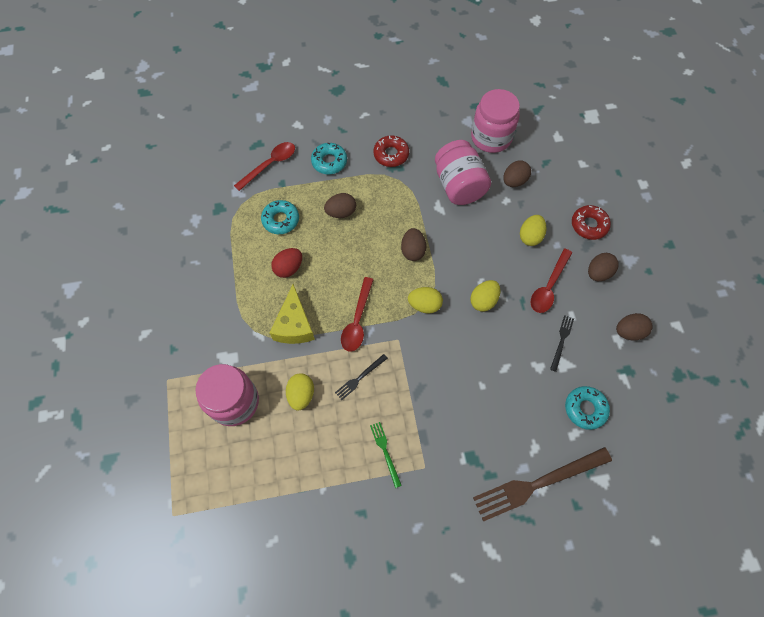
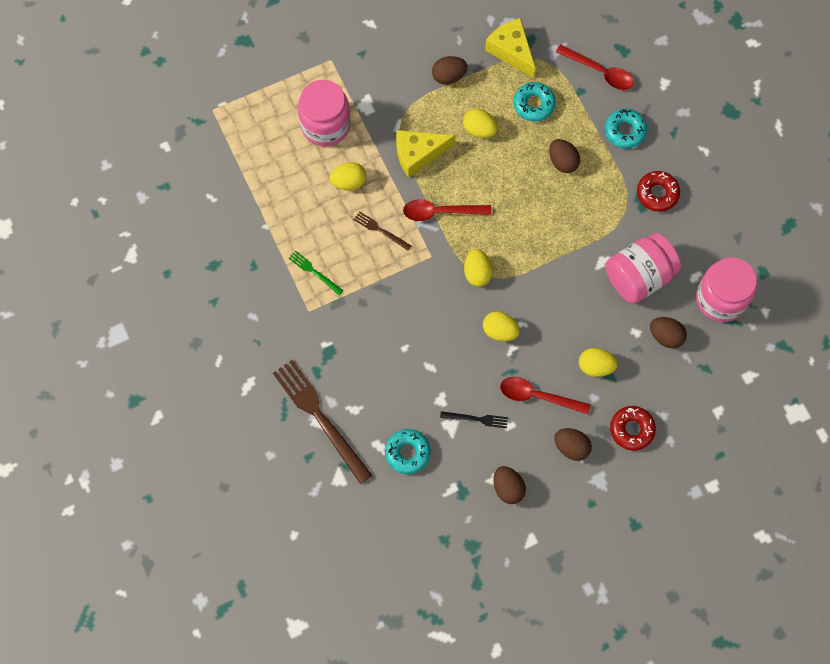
camera: 75 degrees right, 5 degrees up
red egg [271,248,302,278] -> yellow egg [463,109,498,138]
black fork [335,354,388,400] -> brown fork [353,211,411,251]
green fork [370,422,402,488] -> green fork turned 105 degrees counterclockwise [289,250,344,295]
brown egg [401,228,426,261] -> brown egg moved to [432,56,468,85]
none -> yellow cheese [485,18,535,78]

